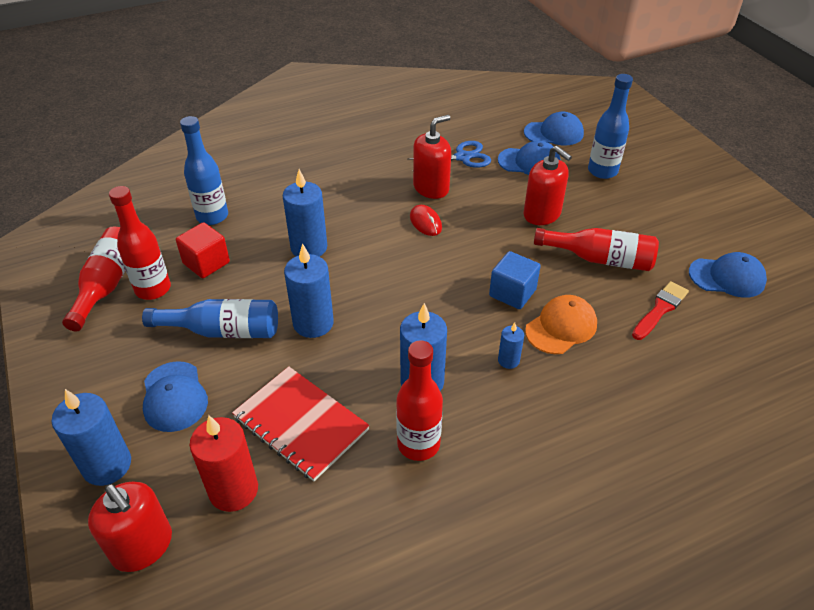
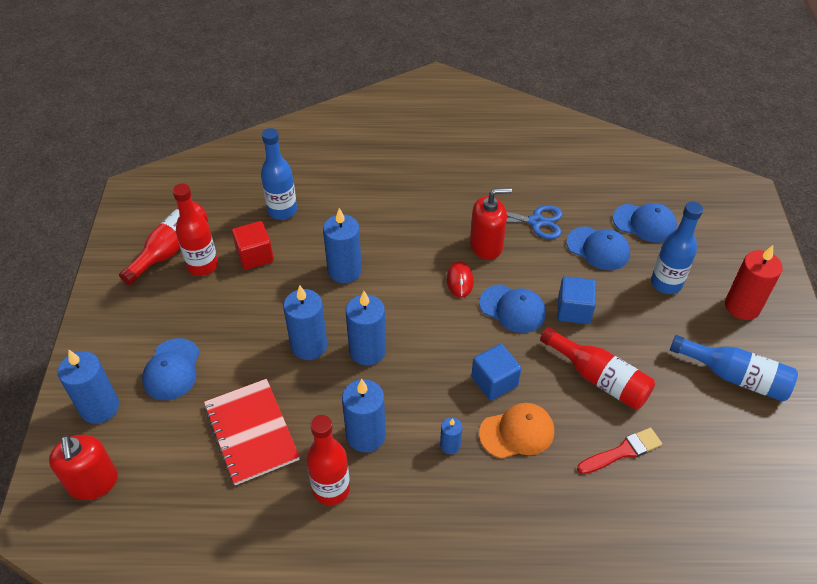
camera: 25 degrees right, 5 degrees up
blue bottle [142,299,278,338] -> blue bottle moved to [670,335,798,402]
red candle [190,415,258,512] -> red candle moved to [725,245,783,320]
red soap dispenser [523,146,572,225] -> blue cube [557,276,596,324]
blue cap [689,252,767,298] -> blue cap moved to [479,284,546,333]
none -> blue candle [346,291,386,366]

